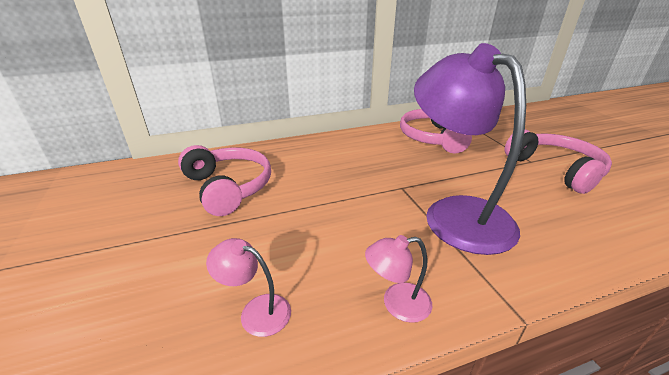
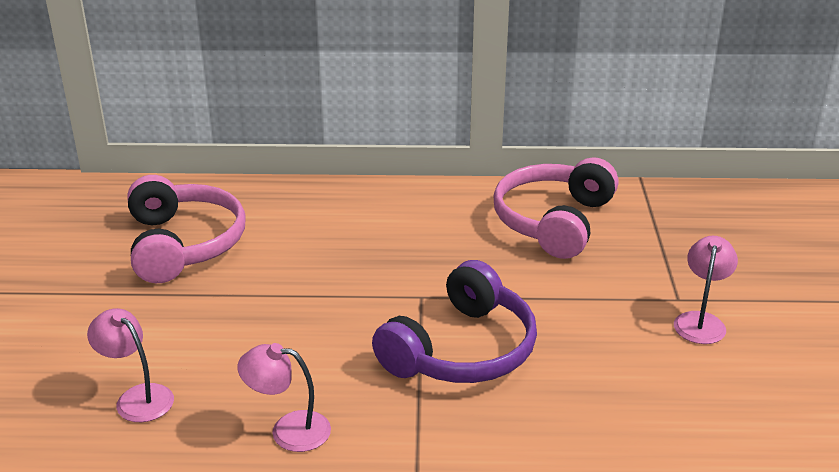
camera: 20 degrees right, 0 degrees up
purple lamp [414,43,526,255] -> purple headphones [372,260,537,383]
pink headphones [505,129,612,194] -> pink lamp [674,236,738,344]

